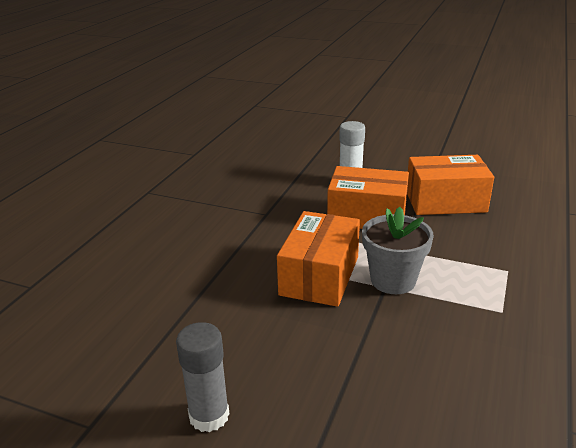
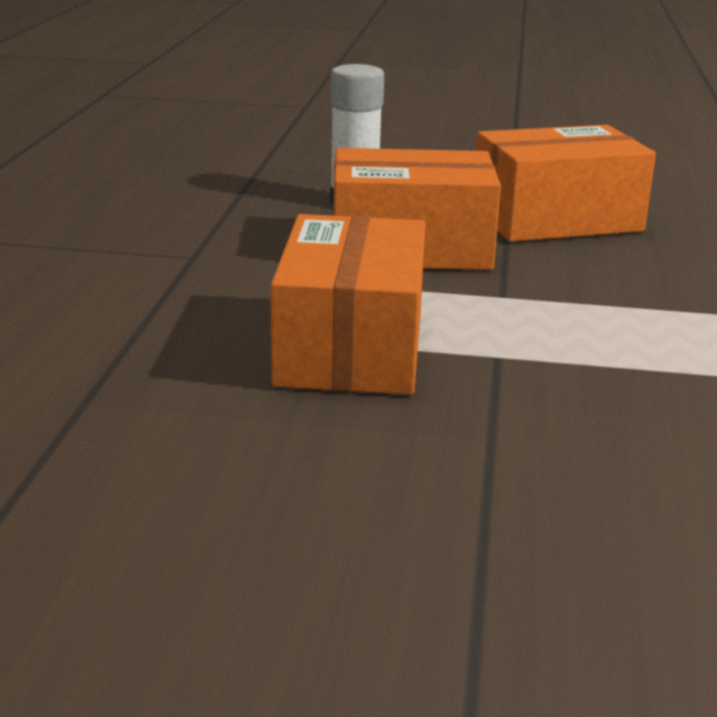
camera: 15 degrees left, 5 degrees down
grey glue stick [176,322,229,432] -> none
grey flower pot [362,207,434,294] -> none

